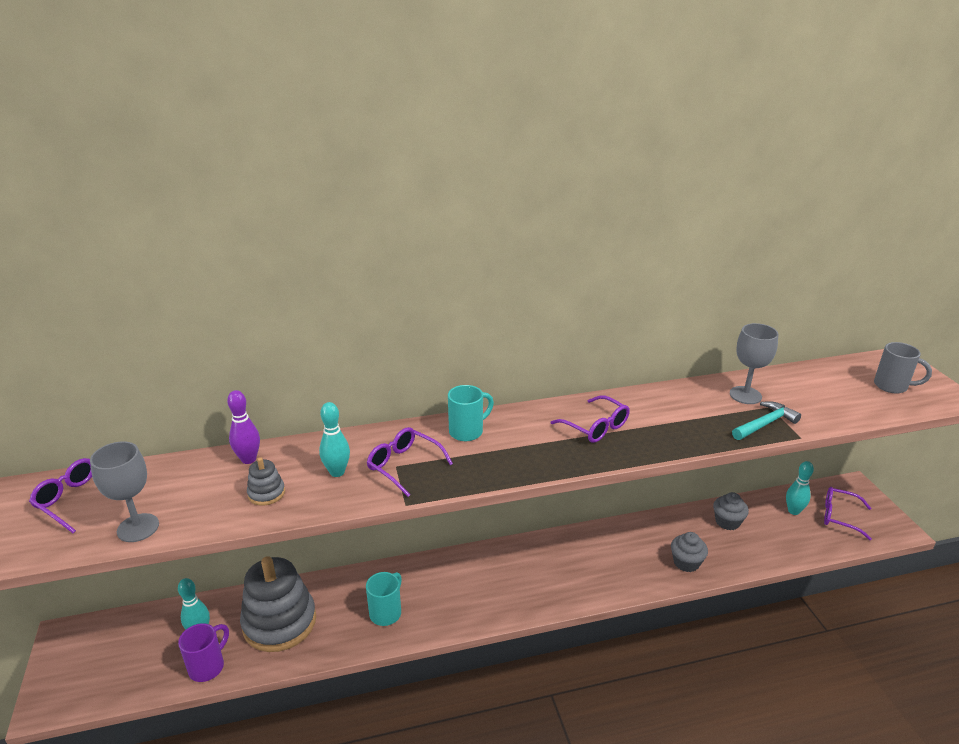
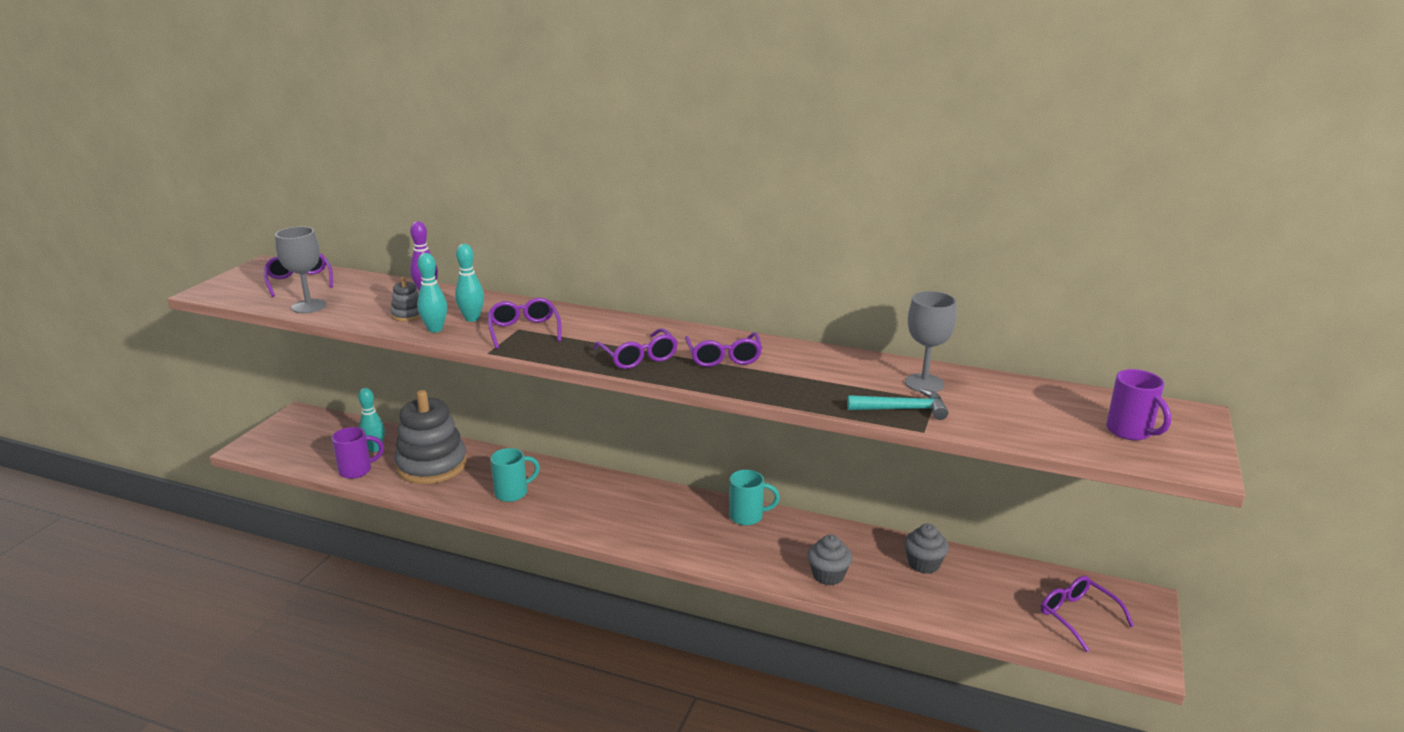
camera: 35 degrees right, 5 degrees down
turquoise mug [448,385,494,441] -> turquoise mug moved to [729,470,780,526]
turquoise bowling pin [786,461,814,515] -> turquoise bowling pin moved to [417,253,447,333]
grey mug [874,342,932,393] -> purple mug [1106,369,1171,440]
none -> purple glasses [594,328,678,369]

